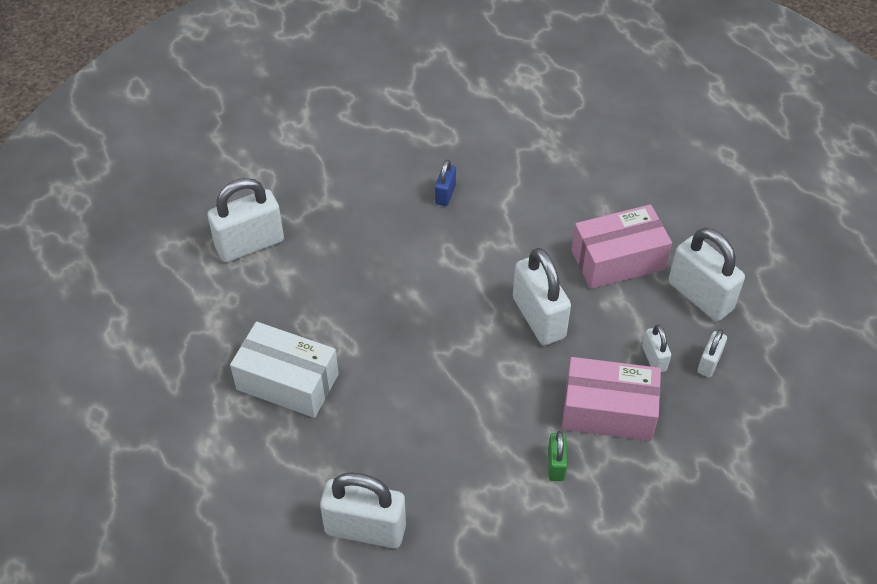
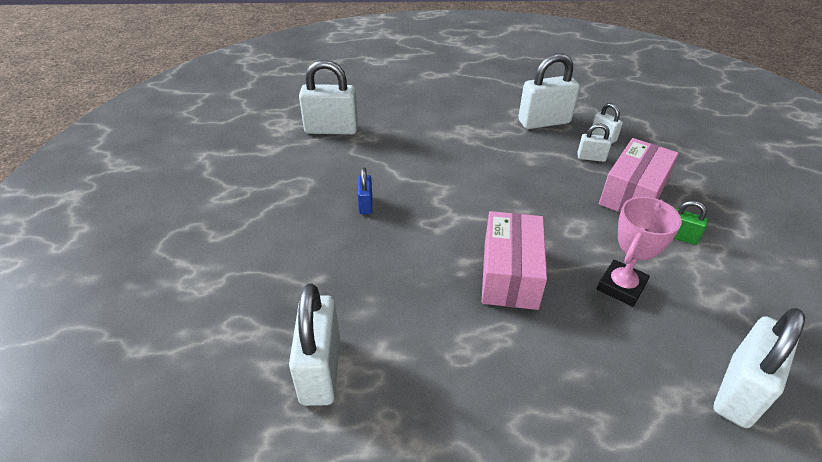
camera: 65 degrees left, 10 degrees down
white box [230,322,339,418] -> none
blue padlock [435,160,456,206] -> blue padlock turned 45 degrees clockwise [358,168,372,214]
white padlock [513,248,571,345] -> white padlock moved to [299,60,358,135]
pink box [571,204,672,289] -> pink box moved to [482,211,547,310]
none -> pink trophy [597,197,682,307]

